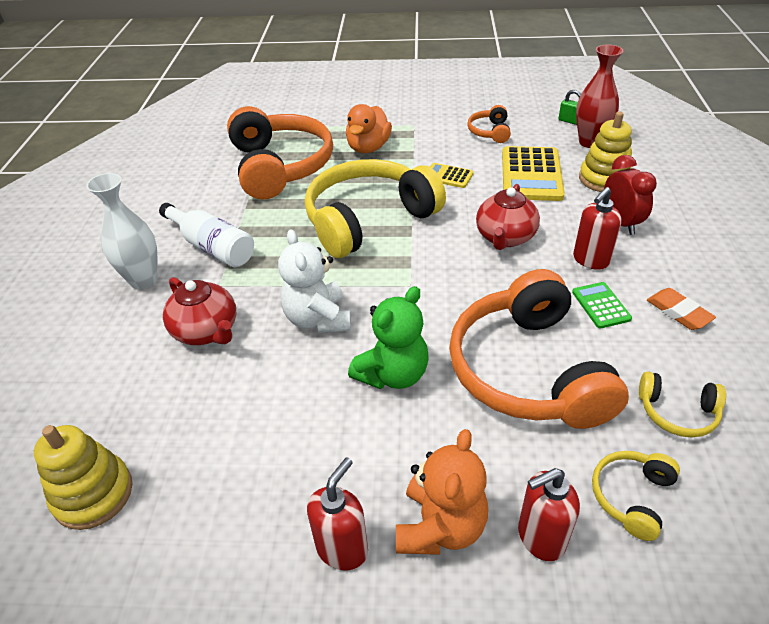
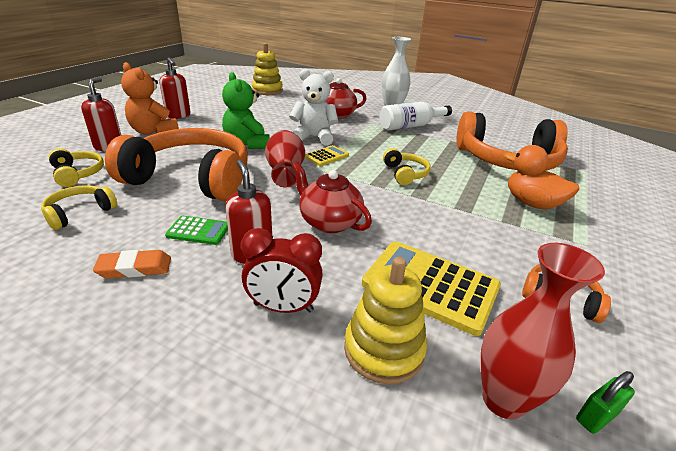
camera: 110 degrees right, 10 degrees down
yellow headphones [305,159,446,258] -> yellow headphones [383,148,431,185], size x0.44
yellow calculator [430,163,473,188] -> yellow calculator moved to [305,145,349,166]
none -> red vase [265,130,305,187]

